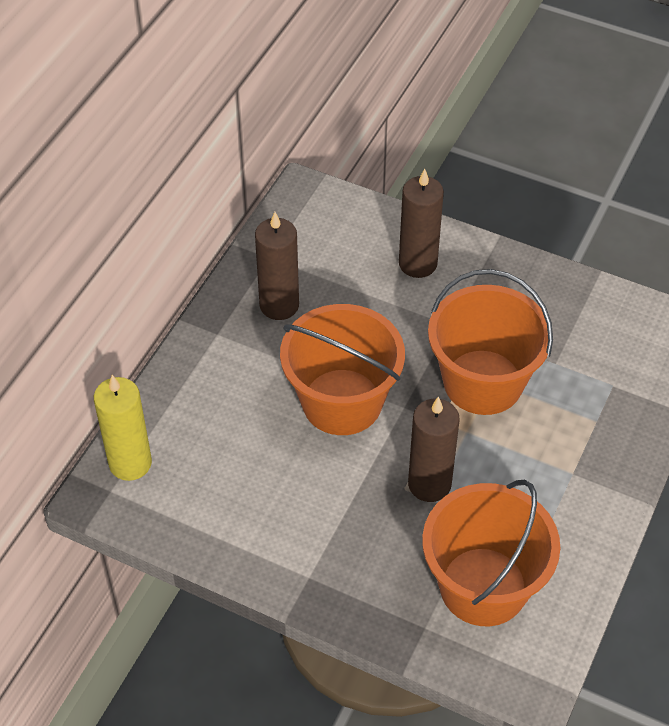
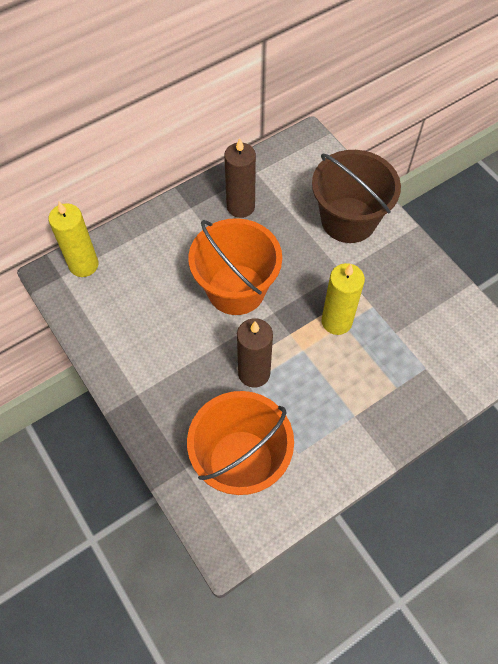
camera: 30 degrees right, 10 degrees up
brown candle [399,169,444,278] -> brown bucket [312,150,401,243]
orange bucket [428,269,553,415] -> yellow candle [322,263,365,335]

